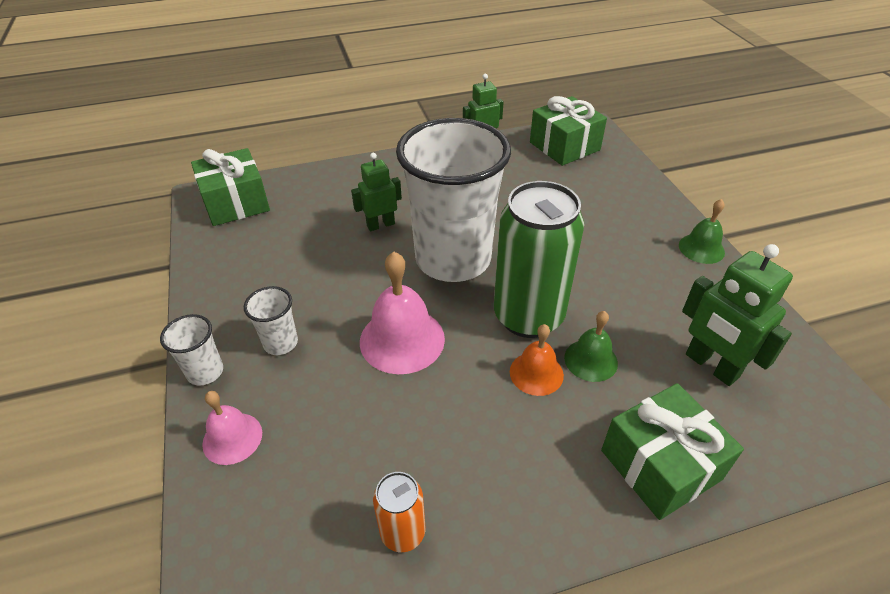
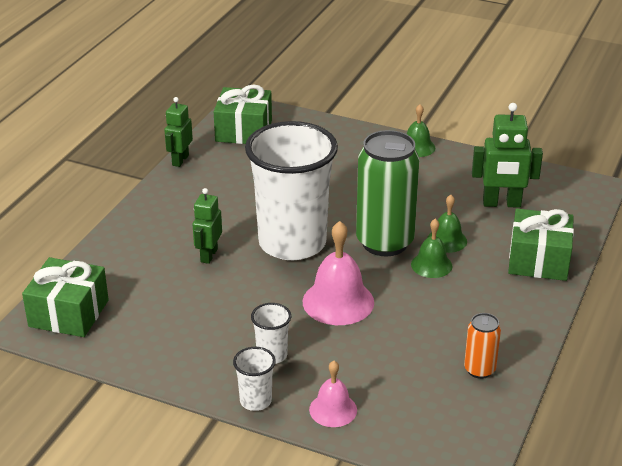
camera: 50 degrees left, 10 degrees down
orange bell [510,324,564,396] -> green bell [411,219,453,278]

